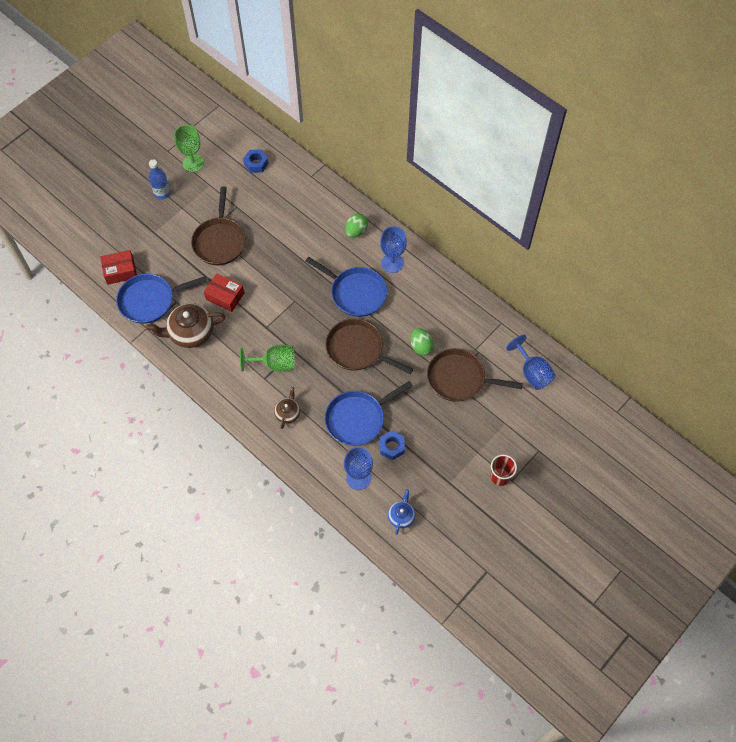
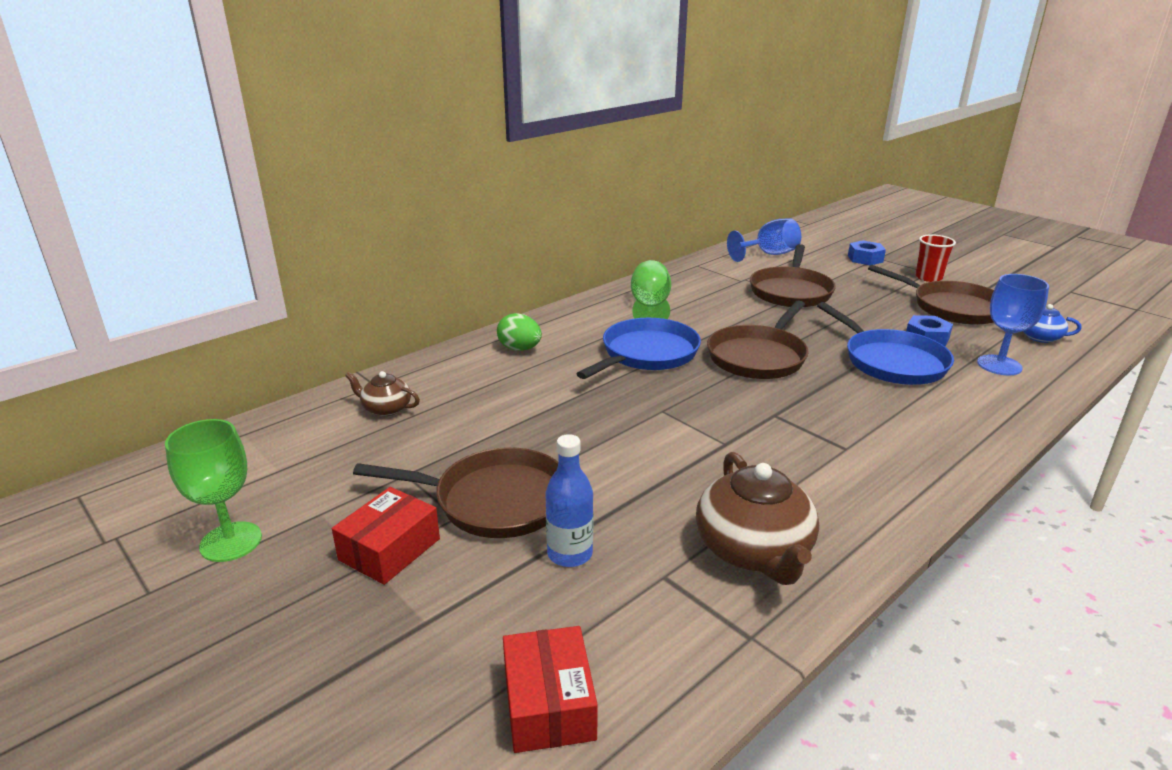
camera: 85 degrees left, 35 degrees down
blue pan [116,274,207,324] -> none
blue bottle [149,160,171,199] -> blue bottle moved to [545,434,593,567]
red box [204,273,244,312] -> red box moved to [332,487,440,585]
green goblet [240,345,295,372] -> green goblet moved to [631,260,671,319]
blue nut [243,149,269,173] -> blue nut moved to [848,240,886,265]
brown teapot [274,387,300,429] -> brown teapot moved to [345,371,420,416]
blue goblet [380,226,407,273] -> none
green egg [410,328,434,356] -> none
none -> brown pan [868,265,994,325]

